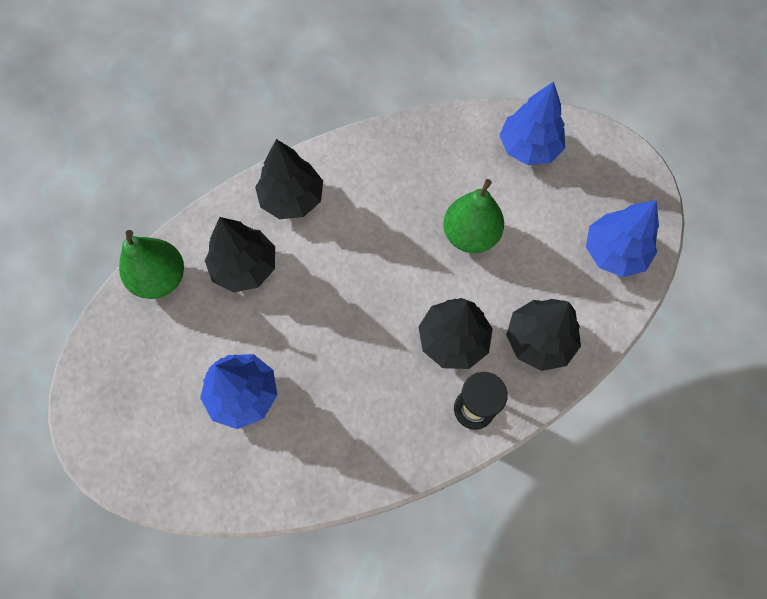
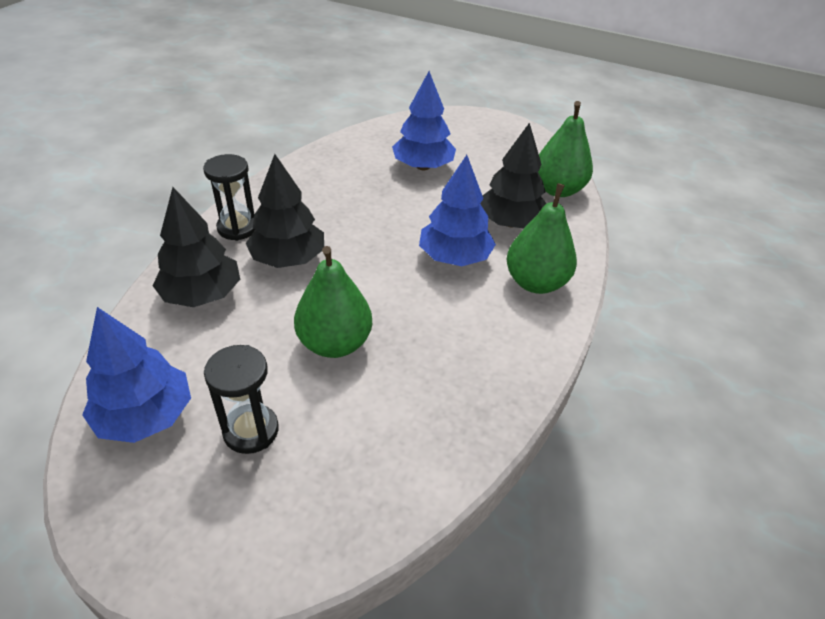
camera: 140 degrees right, 25 degrees down
black tree [255,139,323,219] -> green pear [506,183,577,294]
blue tree [499,81,565,165] -> blue tree moved to [419,155,496,266]
none -> black hourglass [204,345,279,454]

